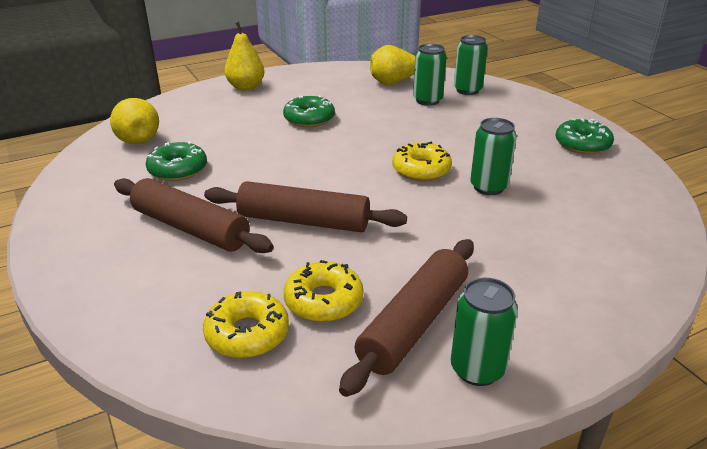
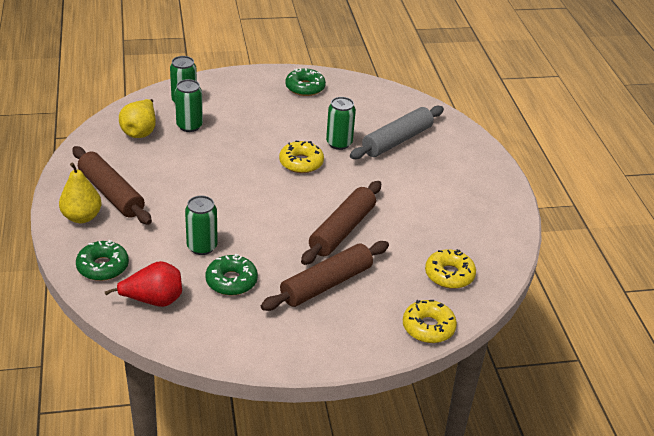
camera: 75 degrees left, 5 degrees up
yellow pear [110,98,159,144] -> red pear [105,261,182,307]
green donut [283,95,335,127] -> green donut moved to [76,240,129,281]
yellow donut [284,260,363,322] -> yellow donut moved to [403,300,457,343]
brown rolling pin [339,239,474,397] -> brown rolling pin moved to [72,146,152,225]
green can [451,278,518,386] -> green can moved to [185,196,218,255]
none -> grey rolling pin [350,106,444,159]

